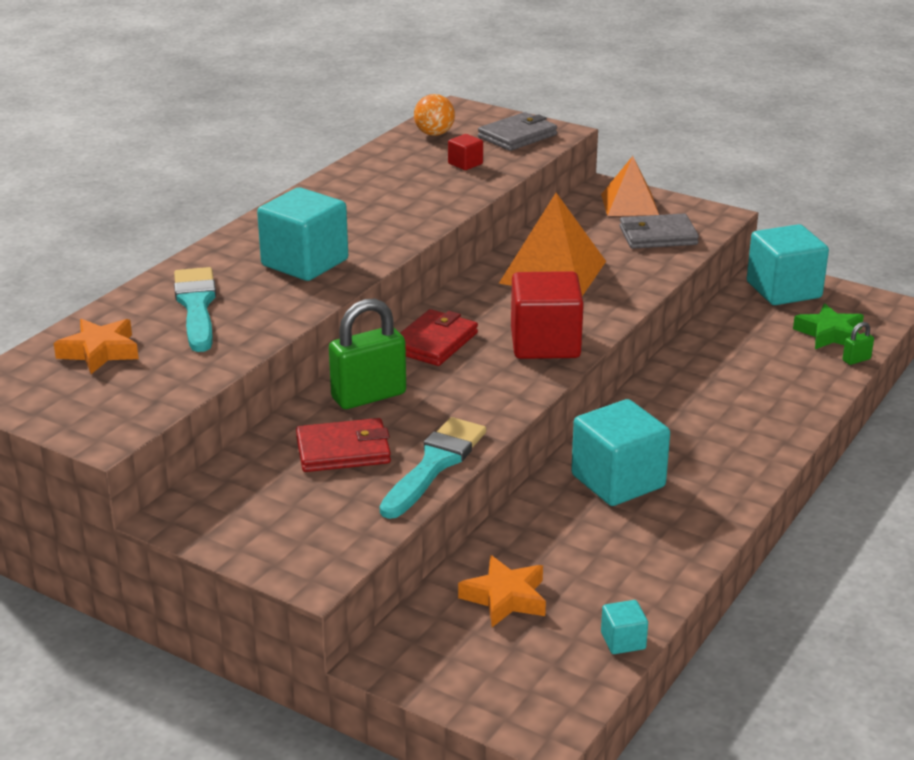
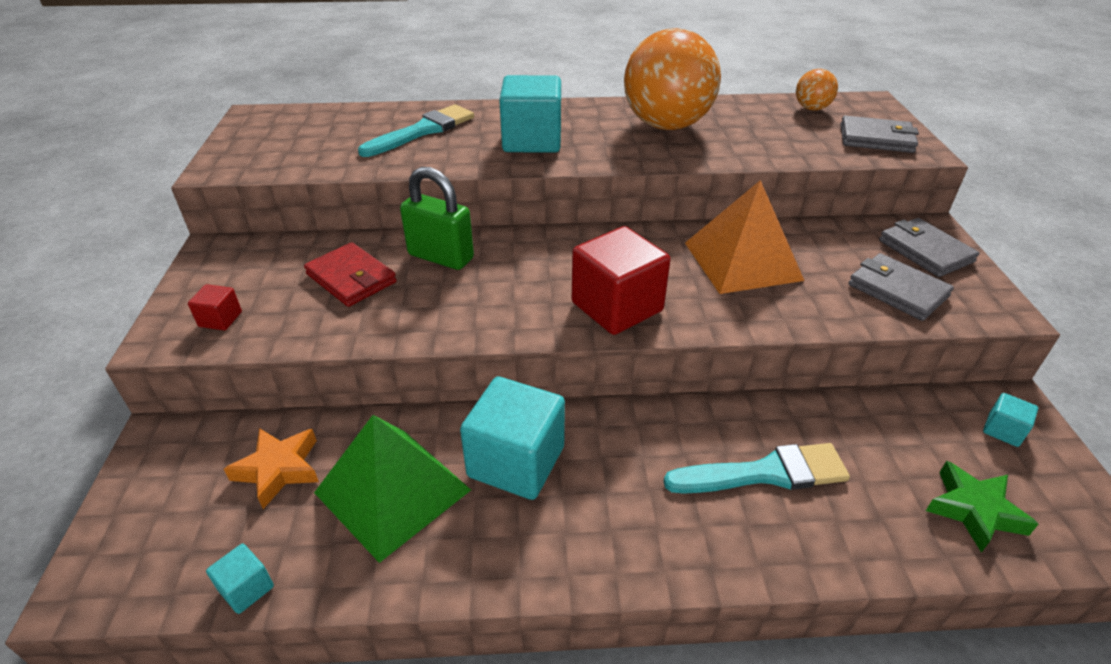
camera: 55 degrees right, 10 degrees up
orange star [54,319,139,374] -> none
turquoise brush [380,417,486,519] -> turquoise brush moved to [663,443,850,494]
red wallet [400,309,478,366] -> none
red cube [448,134,483,170] -> red cube moved to [188,284,242,330]
orange pyramid [601,156,659,216] -> grey wallet [879,218,979,277]
turquoise cube [747,224,829,305] -> turquoise cube [983,393,1038,447], size x0.45
green padlock [842,322,874,365] -> none
none -> green pyramid [314,415,471,563]
none -> orange ball [624,28,721,130]

